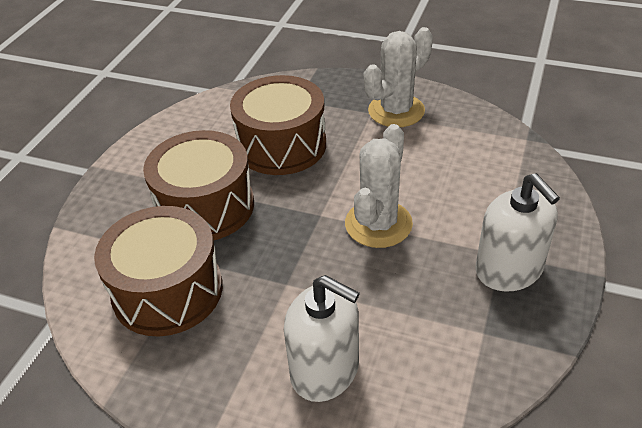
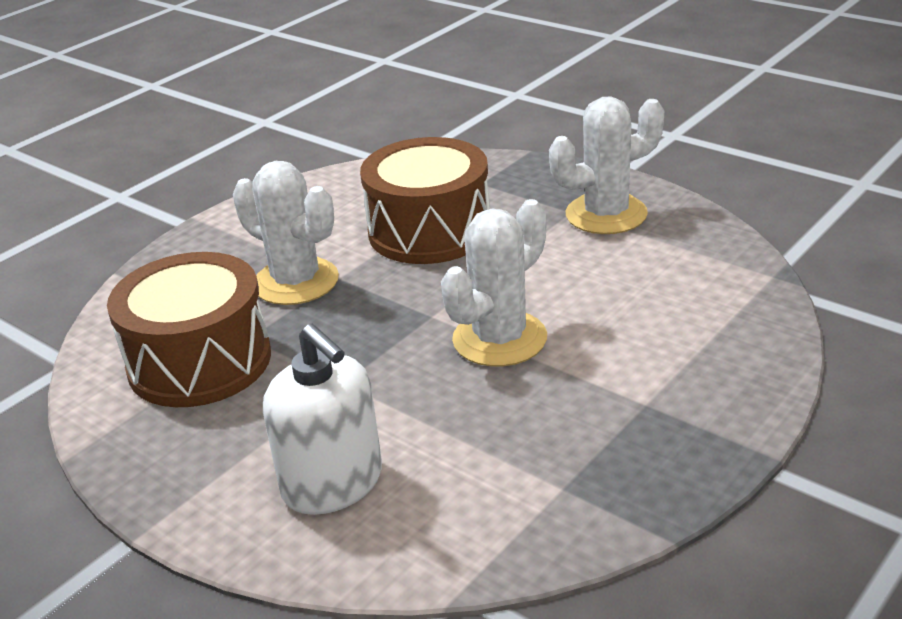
camera: 20 degrees right, 10 degrees down
brown drum [143,130,254,240] -> white cactus [233,161,339,305]
white soap dispenser [476,173,560,292] -> none

